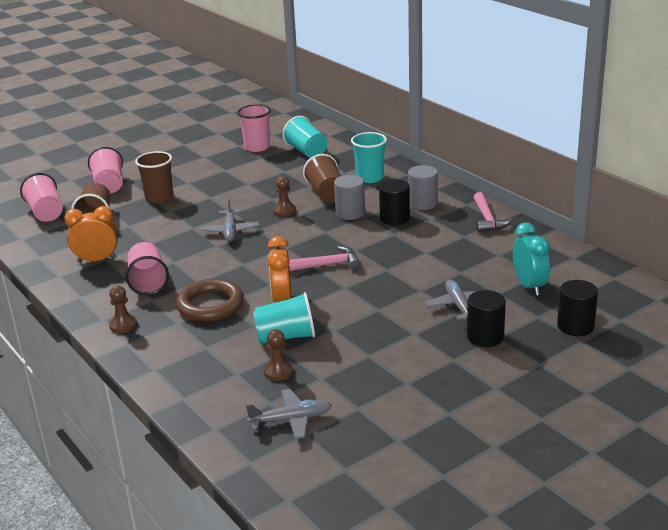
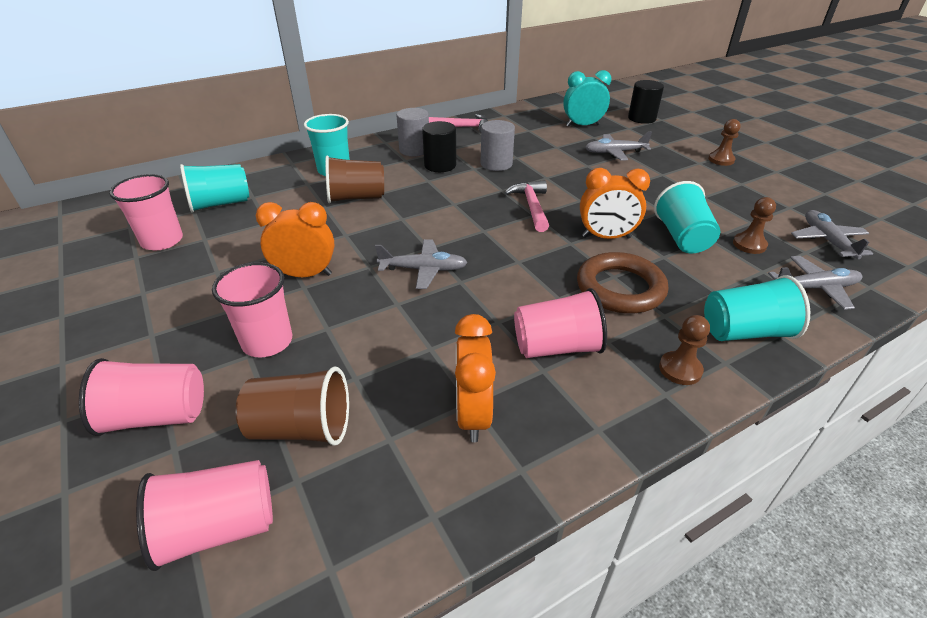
camera: 85 degrees left, 10 degrees up
brown cup [135,151,173,203] -> pink cup [212,262,292,357]
brown pawn [273,176,296,217] -> brown pawn moved to [708,119,741,166]
grey cylinder [334,175,365,220] -> grey cylinder moved to [481,120,515,171]
black cylinder [467,290,506,347] -> none
none -> orange clock [256,202,335,277]
none -> turquoise cup [704,275,810,341]
none -> grey plane [768,256,862,310]

